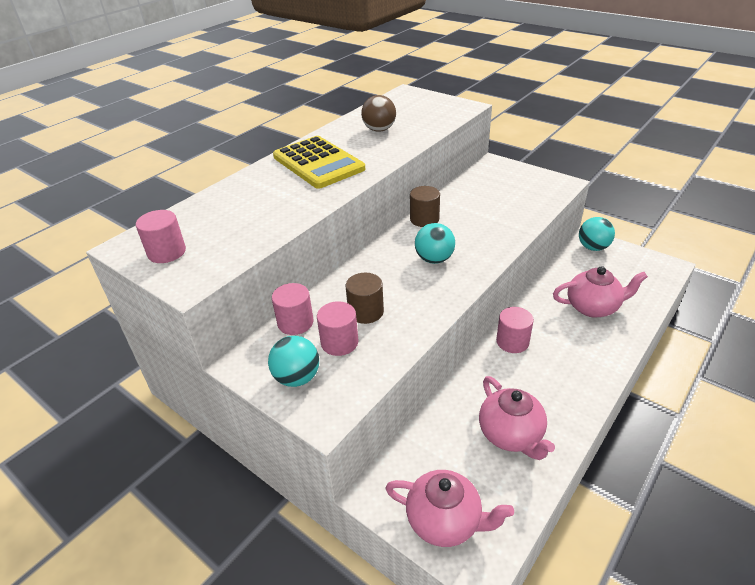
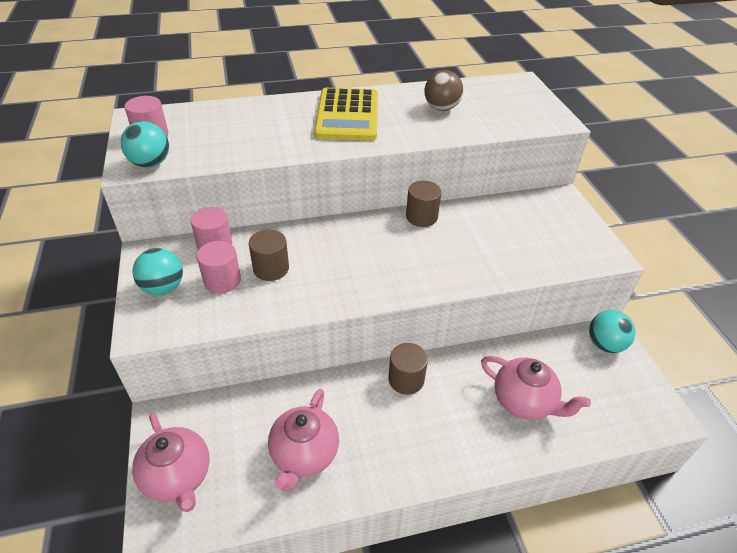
camera: 35 degrees right, 5 degrees up
turquoise ball [415,223,455,264] -> turquoise ball moved to [121,121,169,167]
pink cylinder [496,307,534,353] -> brown cylinder [388,343,428,394]

